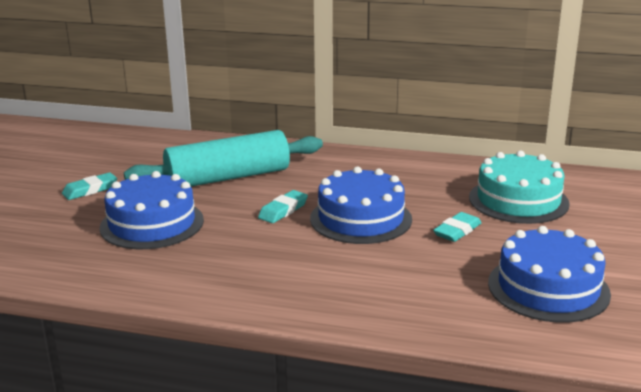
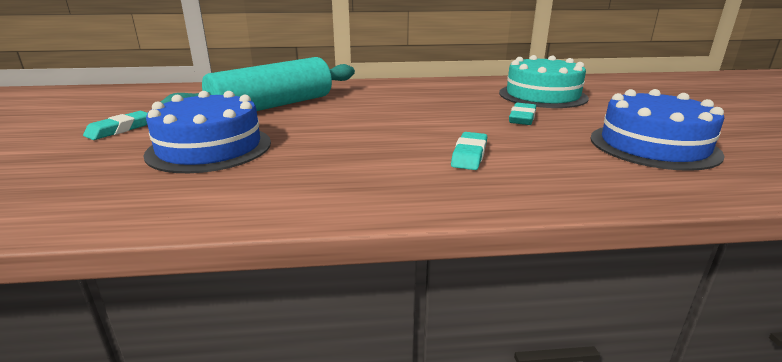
camera: 20 degrees left, 0 degrees up
turquoise eraser [258,190,308,223] -> turquoise eraser moved to [451,132,487,170]
blue cake [310,167,412,244] -> none

